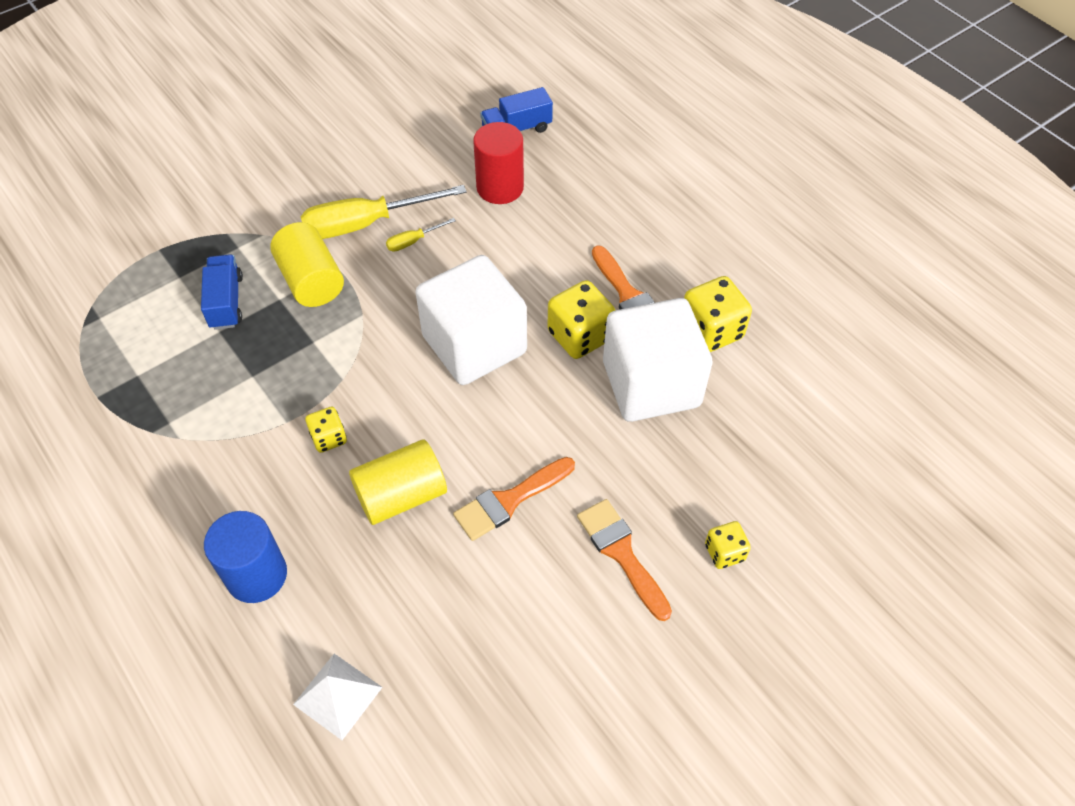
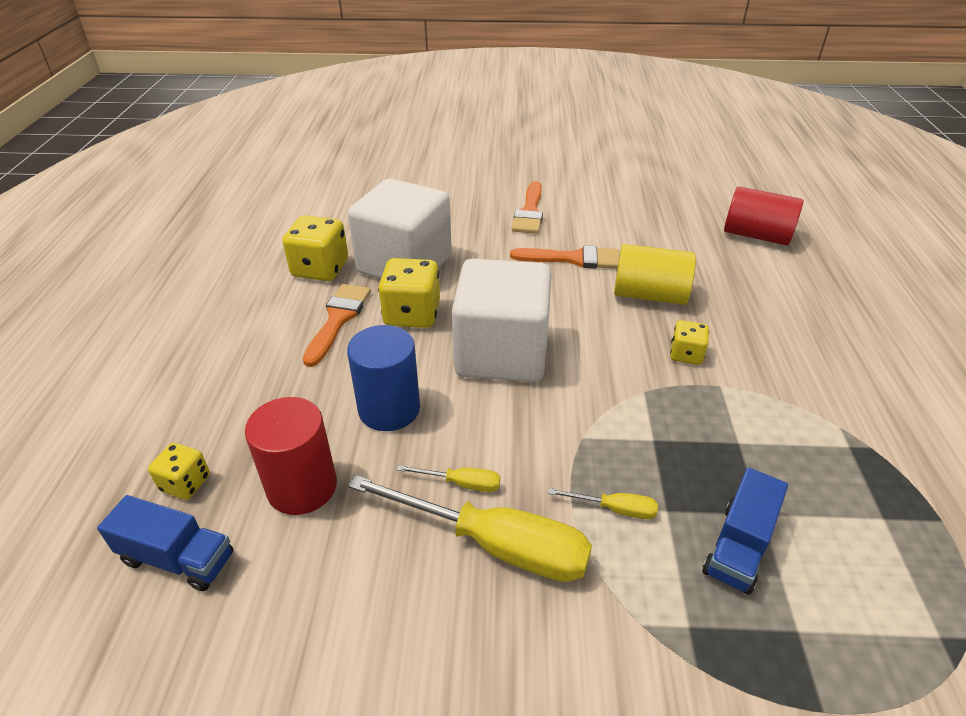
camera: 140 degrees left, 15 degrees down
blue cylinder [204,511,287,603] -> blue cylinder moved to [347,325,420,431]
yellow cylinder [270,222,344,307] -> yellow screwdriver [548,488,658,519]
white pyramid [293,654,383,740] -> red cylinder [724,187,804,246]
yellow dice [705,521,751,569] -> yellow dice moved to [148,443,210,500]

